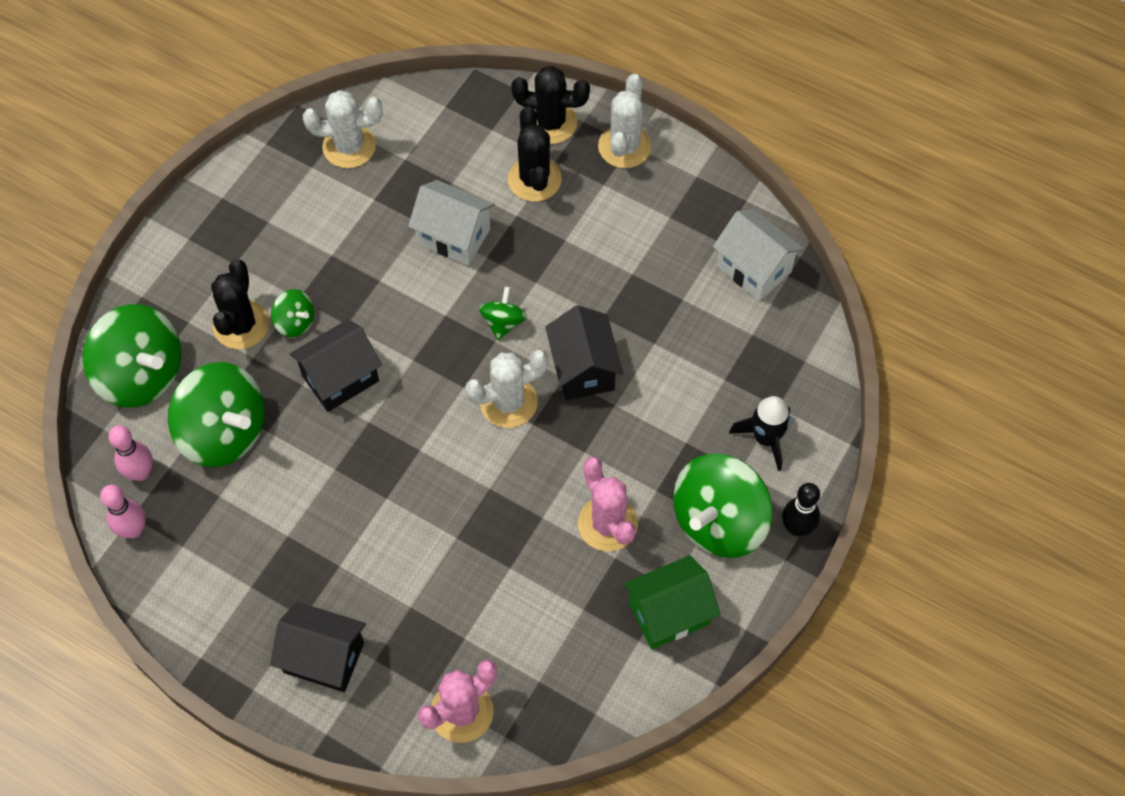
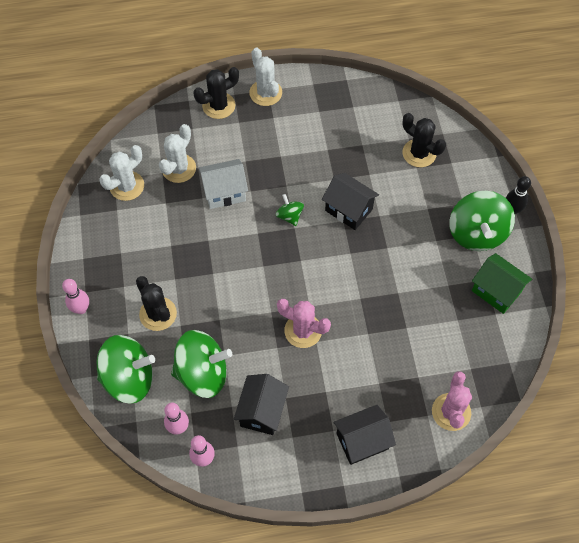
camera: 40 degrees left, 0 degrees up
green spinning top [271,289,314,337] -> none
black house [290,319,382,412] -> black house moved to [234,374,289,435]
white cactus [465,350,548,428] -> white cactus moved to [159,124,196,183]
black cactus [508,106,562,202] -> black cactus moved to [402,113,446,167]
pink cactus [578,457,638,551] -> pink cactus moved to [277,299,331,348]
green house [624,555,720,649] -> green house turned 75 degrees counterclockwise [472,253,532,314]
white house [713,209,804,301] -> none
black rocket [729,396,791,471] -> none
none -> pink bowling pin [62,279,89,314]

